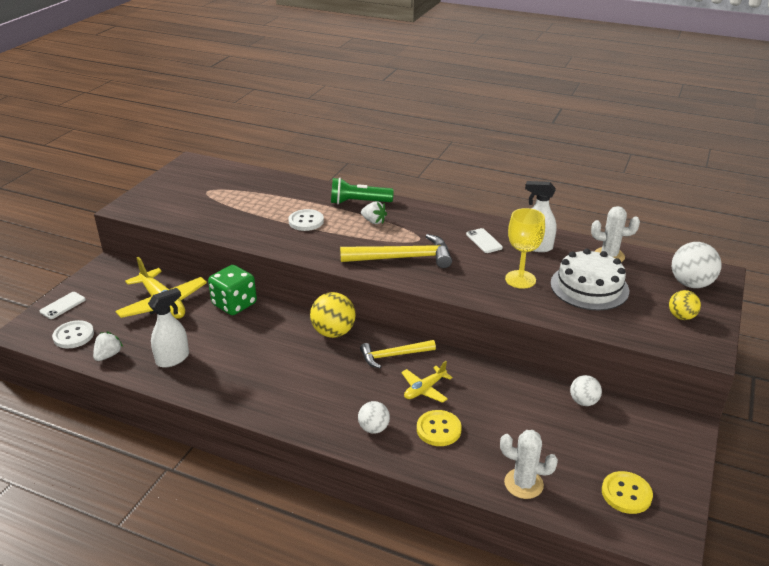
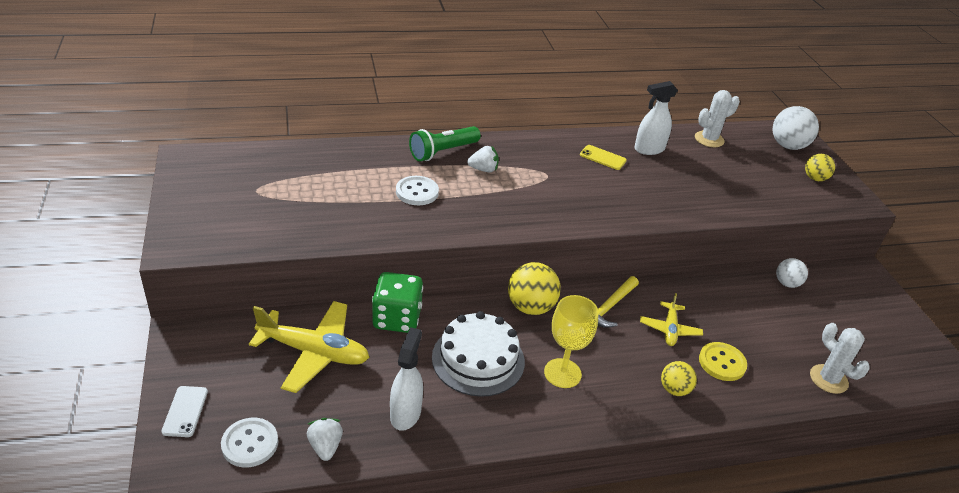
camera: 40 degrees left, 5 degrees up
yellow hammer [340,234,452,268] -> none
white ball [358,401,390,434] -> yellow ball [661,361,697,396]
white phone [466,228,503,253] -> yellow phone [580,145,627,170]
white cactus [500,430,558,499] -> white cactus turned 75 degrees clockwise [810,323,870,394]
yellow goblet [505,208,545,289] -> yellow goblet moved to [544,295,599,388]
white cake [550,249,629,310] -> white cake moved to [432,311,525,397]
yellow button [602,471,653,514] -> none

